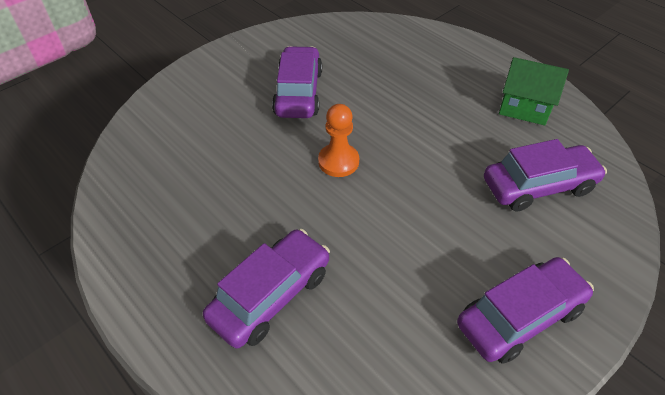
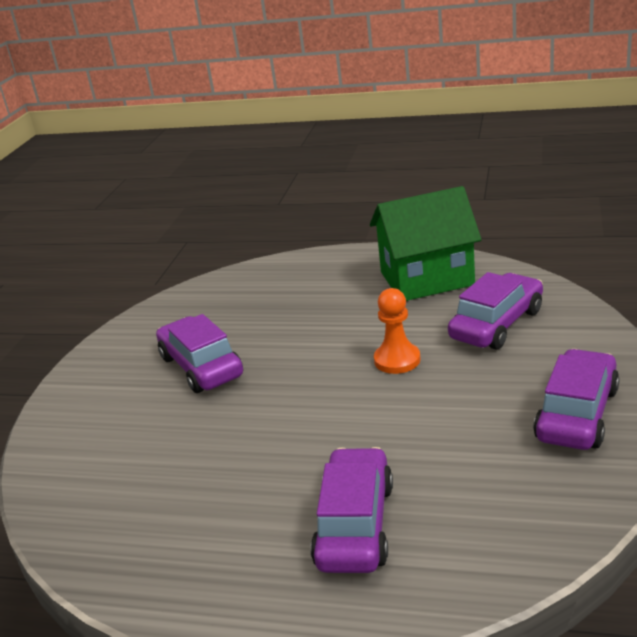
camera: 30 degrees left, 20 degrees down
orange pawn [318,104,359,177] -> orange pawn moved to [374,288,421,374]
green house [499,57,569,125] -> green house [370,186,482,301], size x1.58

